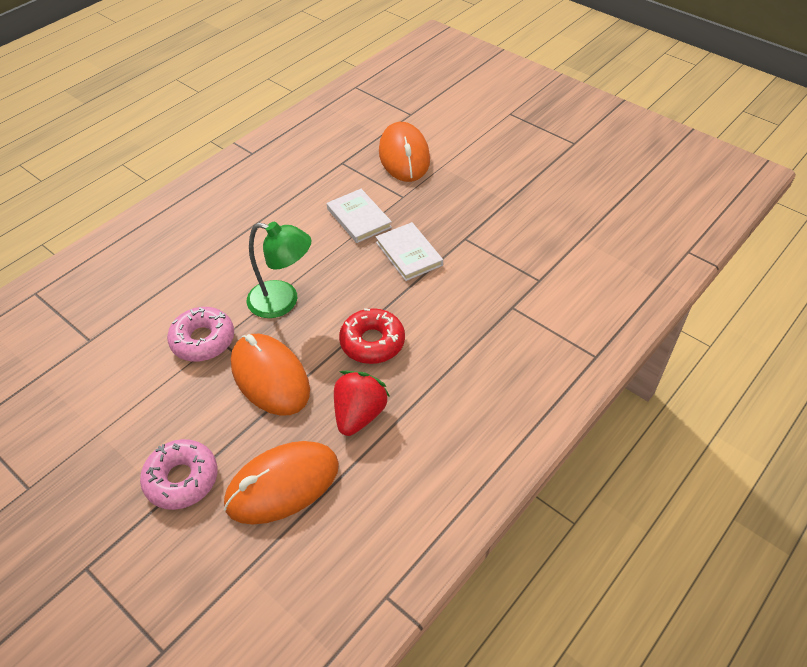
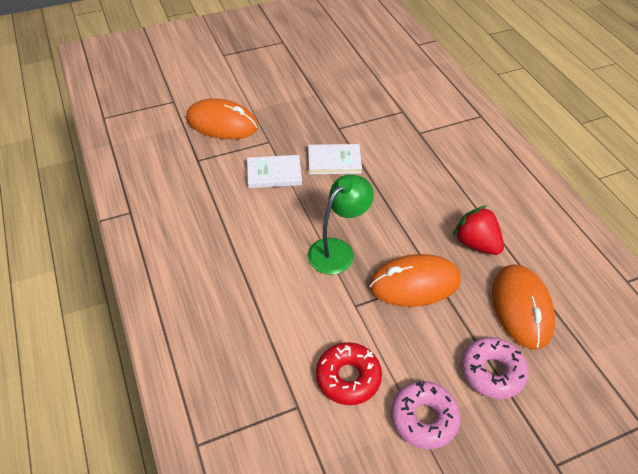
camera: 65 degrees left, 0 degrees up
pink donut [167,307,234,362] -> pink donut moved to [391,381,461,449]
red donut [339,308,405,364] -> red donut moved to [316,342,382,405]

